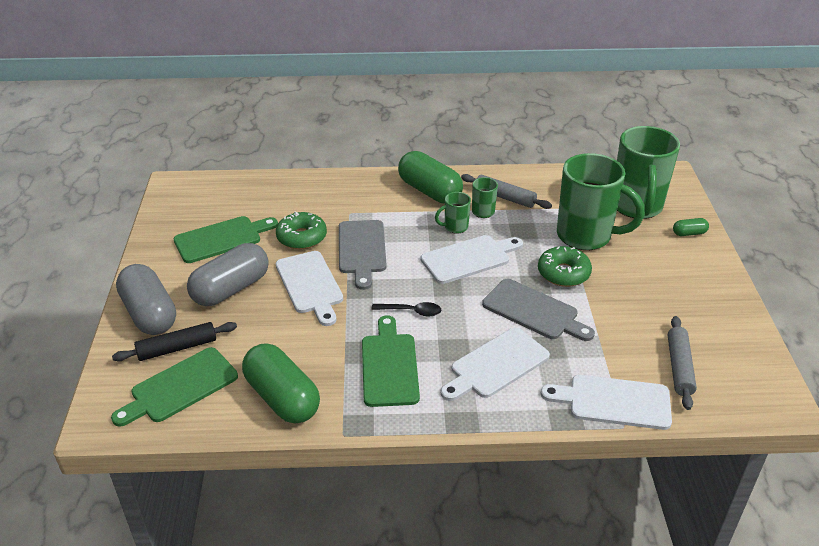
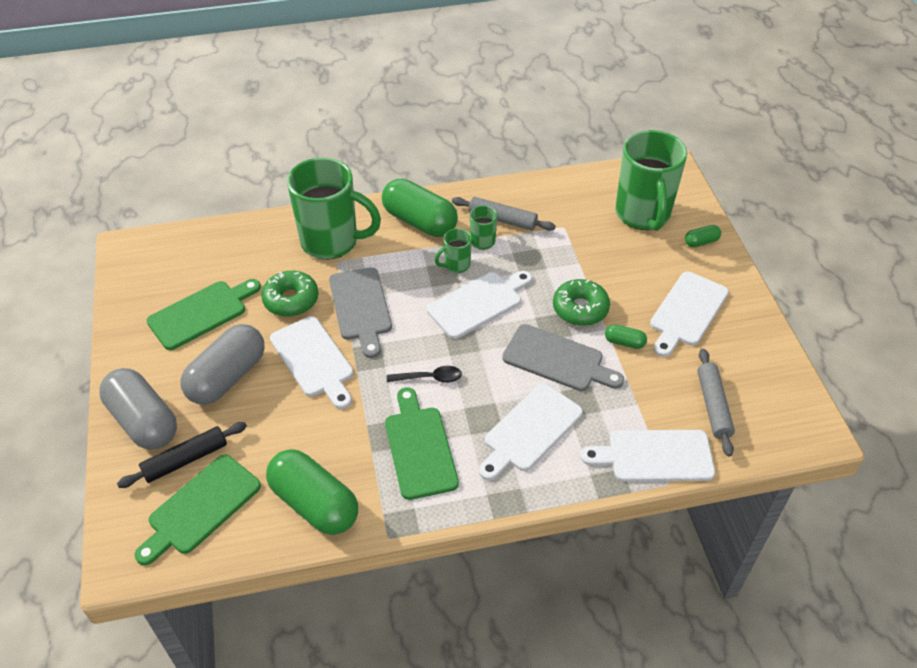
camera: 10 degrees left, 10 degrees up
green mug [557,153,645,250] -> green mug moved to [287,157,381,260]
none -> green capsule [605,324,647,349]
none -> white cutting board [650,272,729,357]

